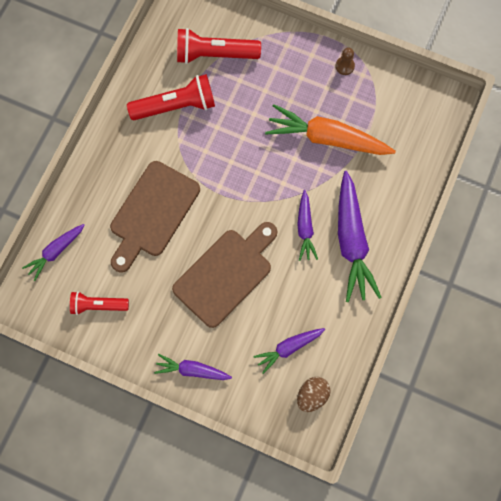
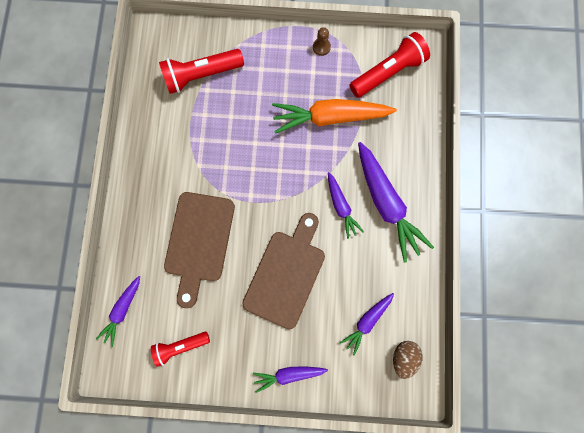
camera: 20 degrees left, 5 degrees up
red flashlight [127,74,215,120] -> red flashlight moved to [350,32,430,98]

